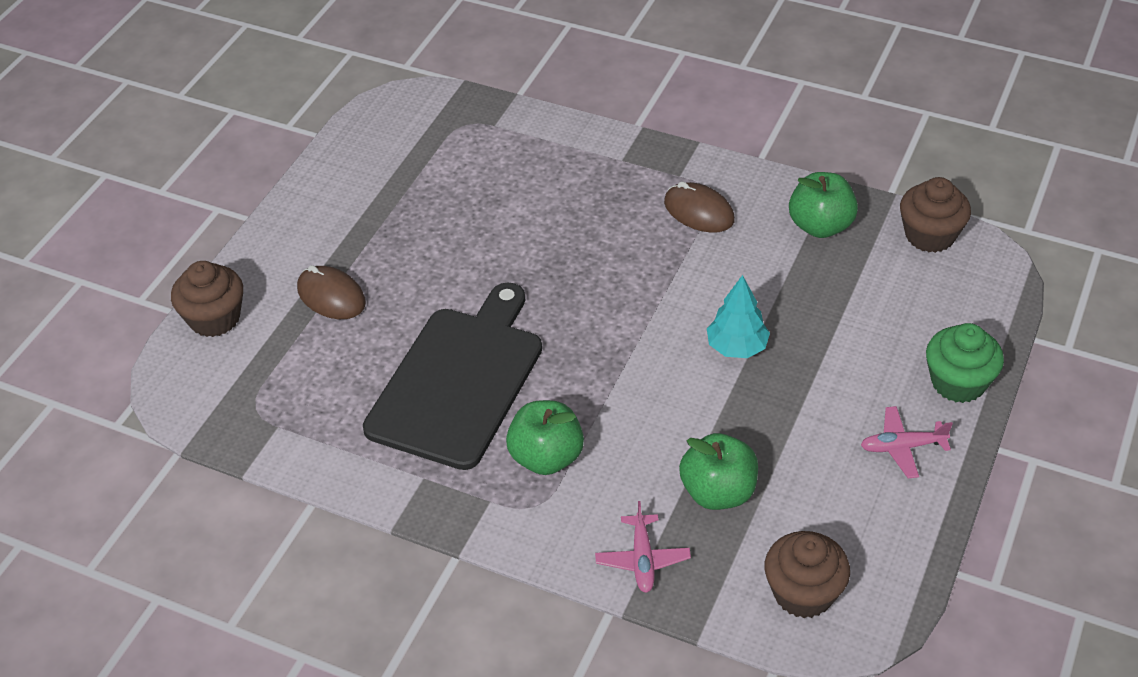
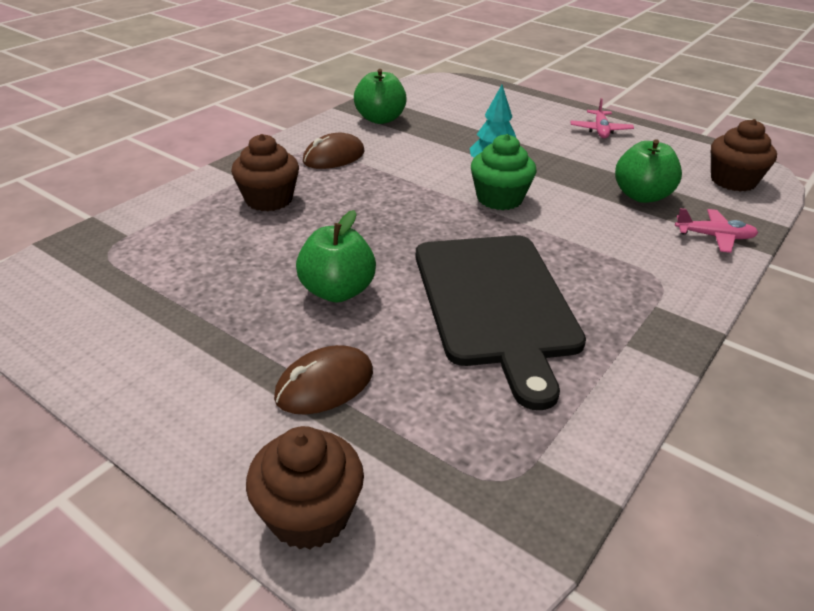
camera: 80 degrees left, 10 degrees down
black cutting board [363,282,542,470] -> black cutting board turned 135 degrees counterclockwise [415,235,586,410]
green apple [506,400,584,475] -> green apple moved to [296,210,376,303]
brown cupcake [900,177,971,253] -> brown cupcake moved to [231,134,299,211]
green cupcake [926,323,1004,403] -> green cupcake moved to [471,134,536,210]

